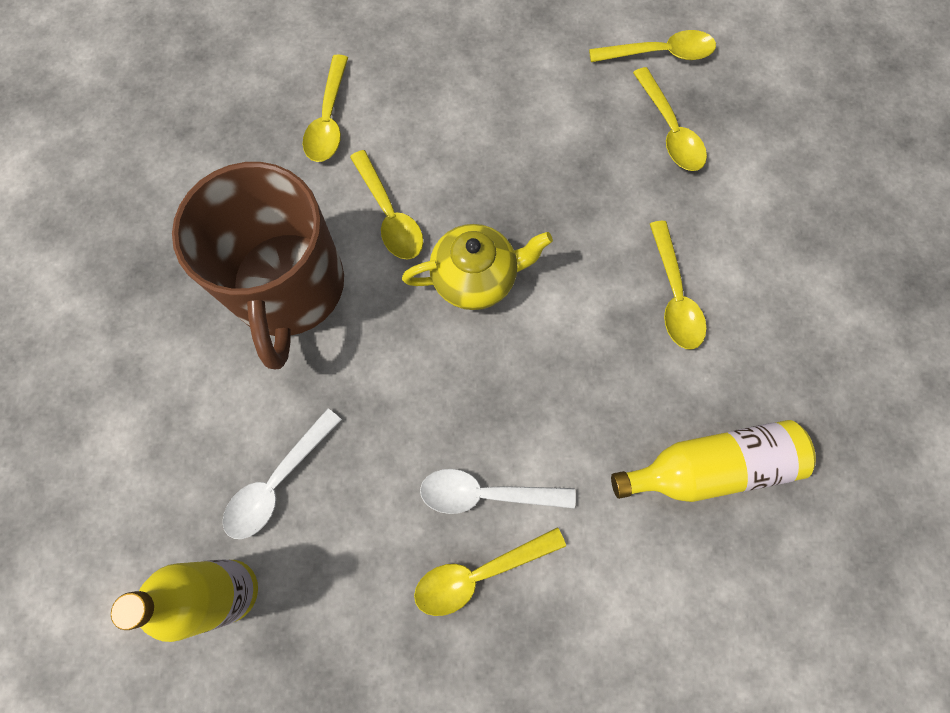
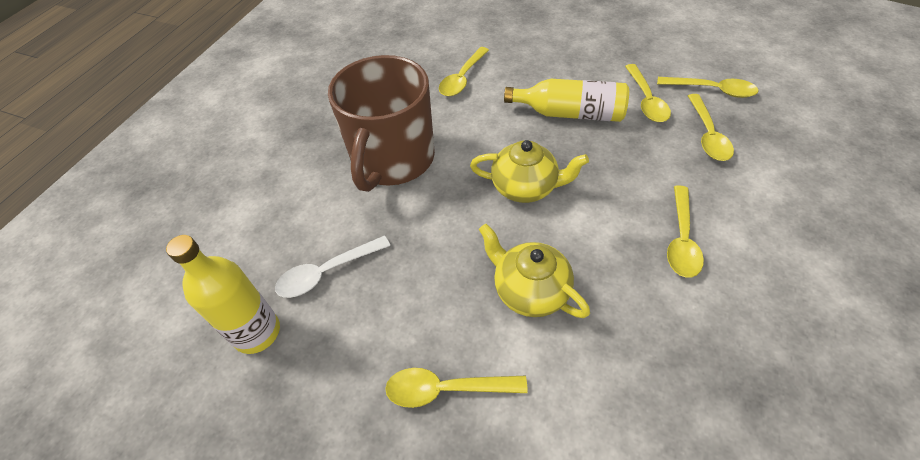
camera: 25 degrees right, 20 degrees down
yellow spoon [350,150,423,260] -> yellow spoon moved to [625,64,671,122]
white spoon [420,469,576,514] -> none
yellow bottle [611,420,816,502] -> yellow bottle moved to [504,79,629,122]
none -> yellow teapot [479,224,590,318]

